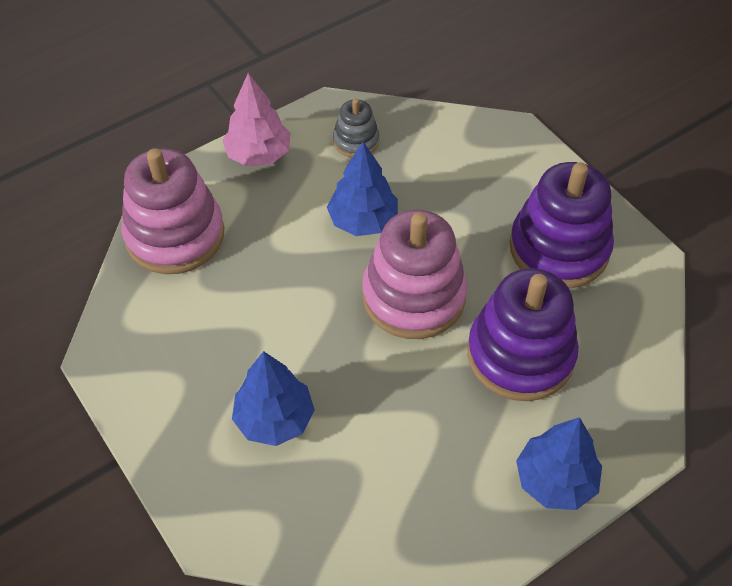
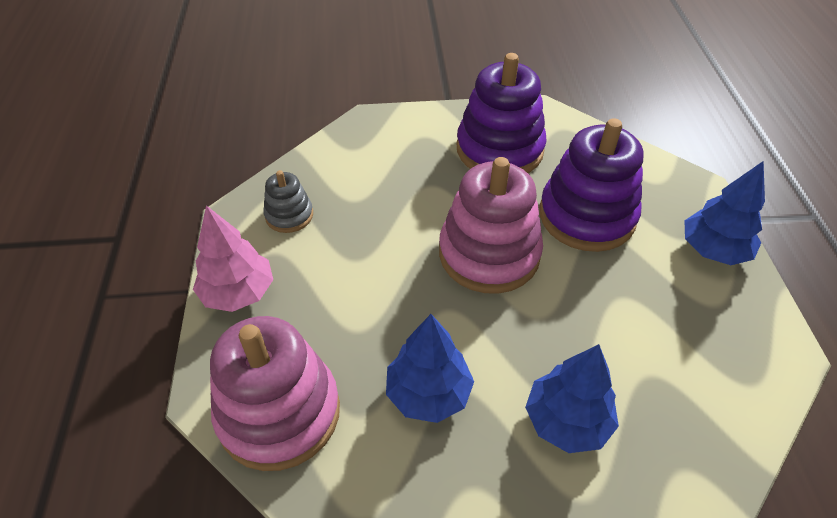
camera: 60 degrees left, 5 degrees down
blue tree [327,142,398,236] -> blue tree moved to [386,314,474,423]

